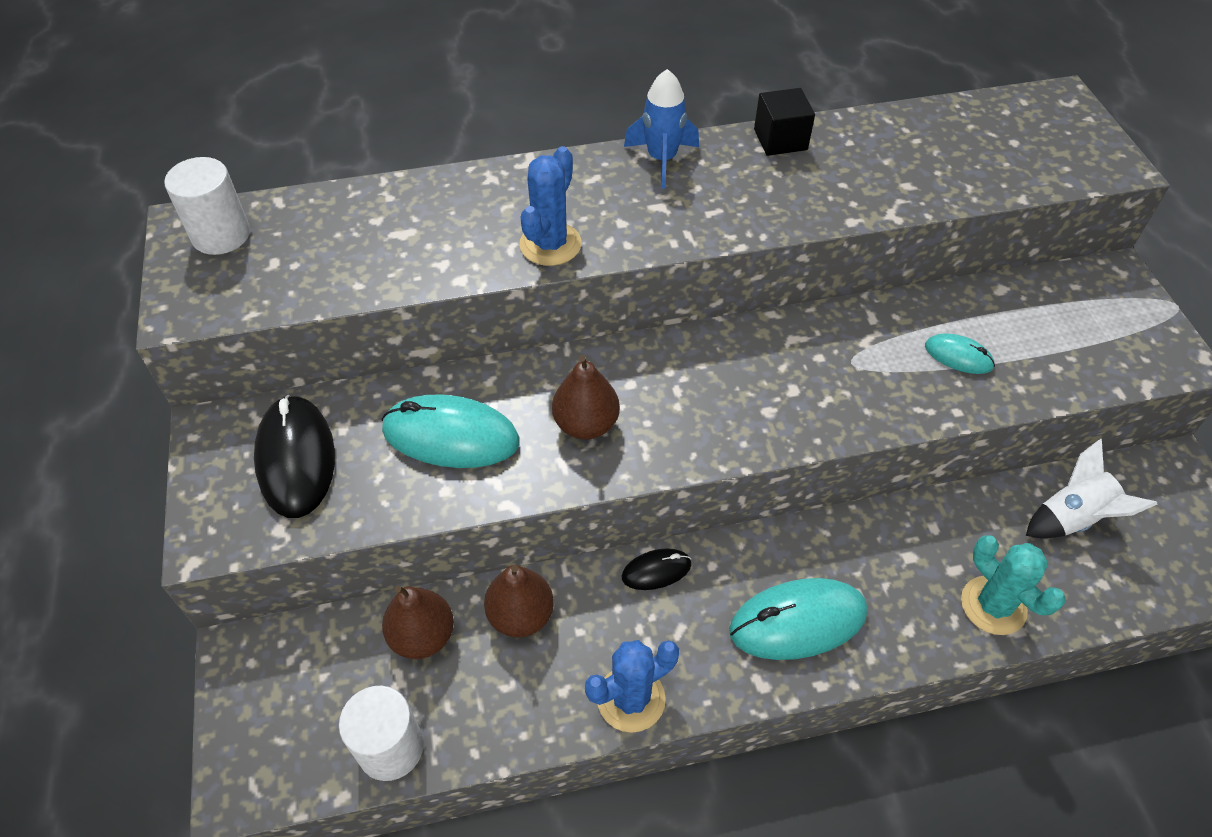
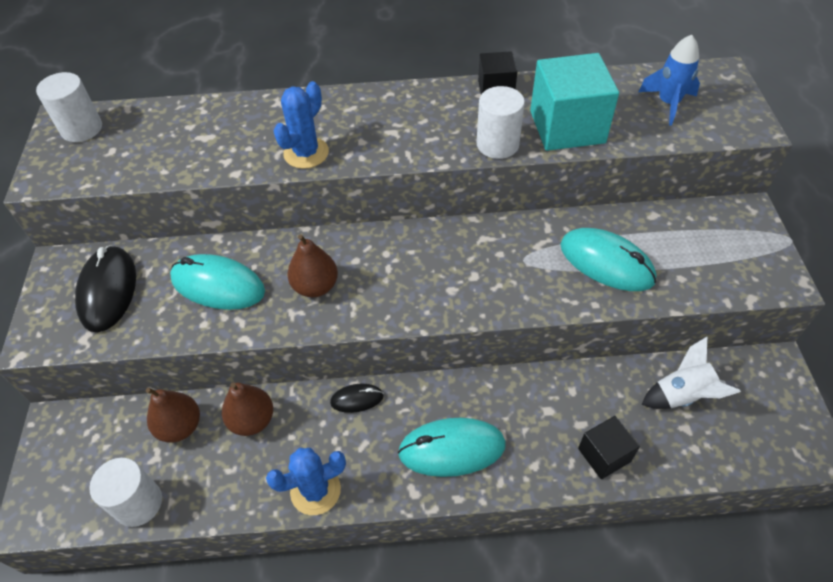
camera: 10 degrees right, 0 degrees up
blue rocket [624,69,699,189] -> blue rocket moved to [639,35,700,126]
turquoise mouse [925,333,995,374] -> turquoise mouse [560,228,656,291], size x1.91
turquoise cactus [961,535,1066,635] -> black cube [578,416,640,479]
none -> white cylinder [477,86,525,159]
none -> turquoise cube [530,53,619,151]

